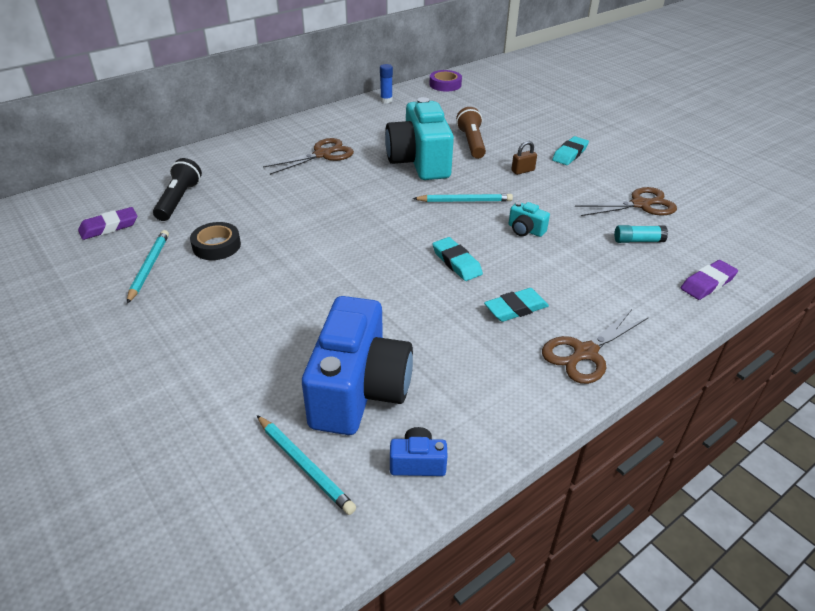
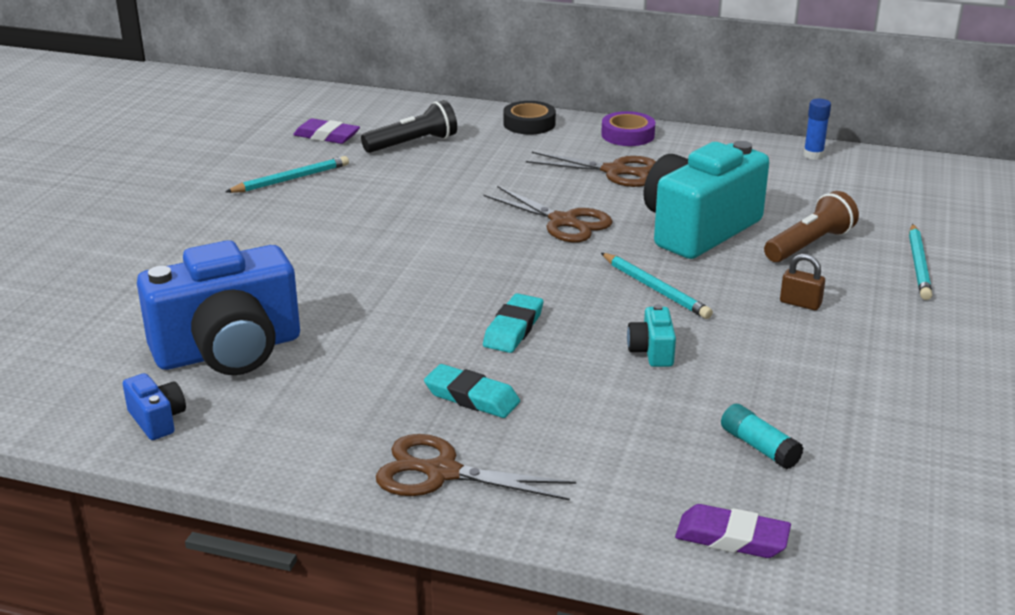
camera: 55 degrees right, 10 degrees down
black tape [190,222,241,260] -> black tape moved to [503,101,556,135]
turquoise pencil [257,415,356,515] -> turquoise pencil moved to [909,224,932,300]
purple tape [430,70,462,92] -> purple tape moved to [601,111,655,146]
turquoise eraser [552,136,589,165] -> none
brown scissors [575,187,677,216] -> brown scissors moved to [483,186,612,243]

